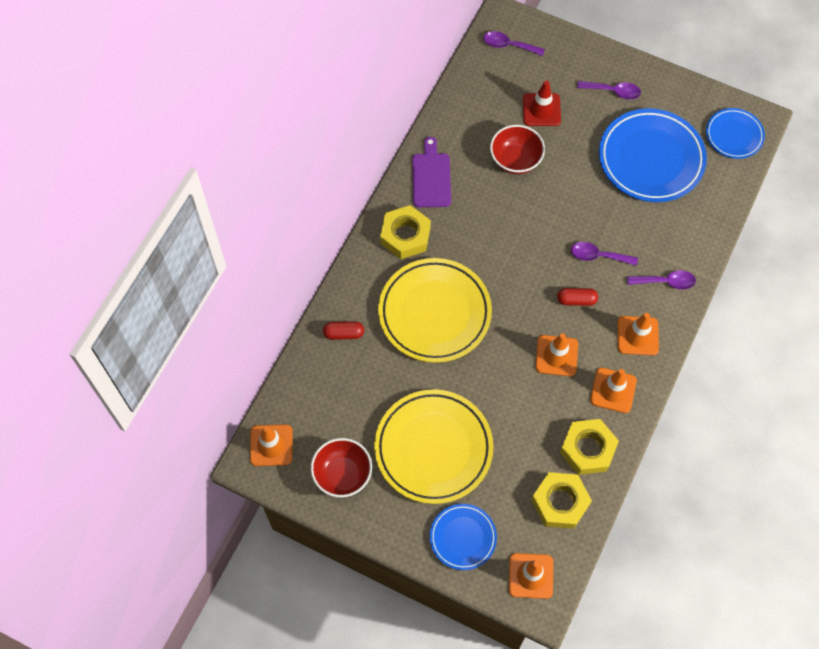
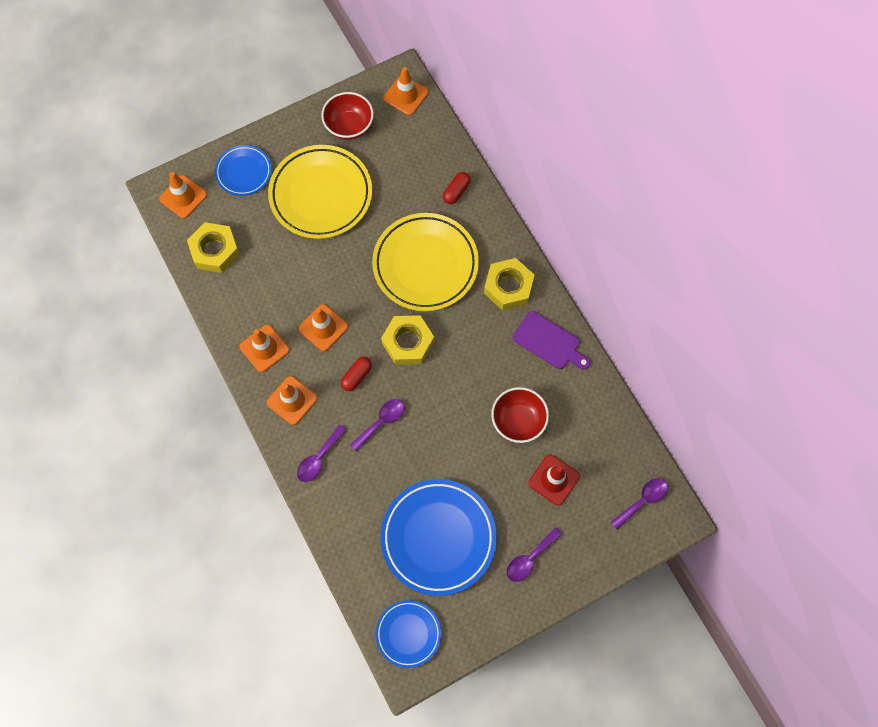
camera: 125 degrees right, 5 degrees up
yellow nut [560,419,619,475] -> yellow nut moved to [381,315,434,365]

